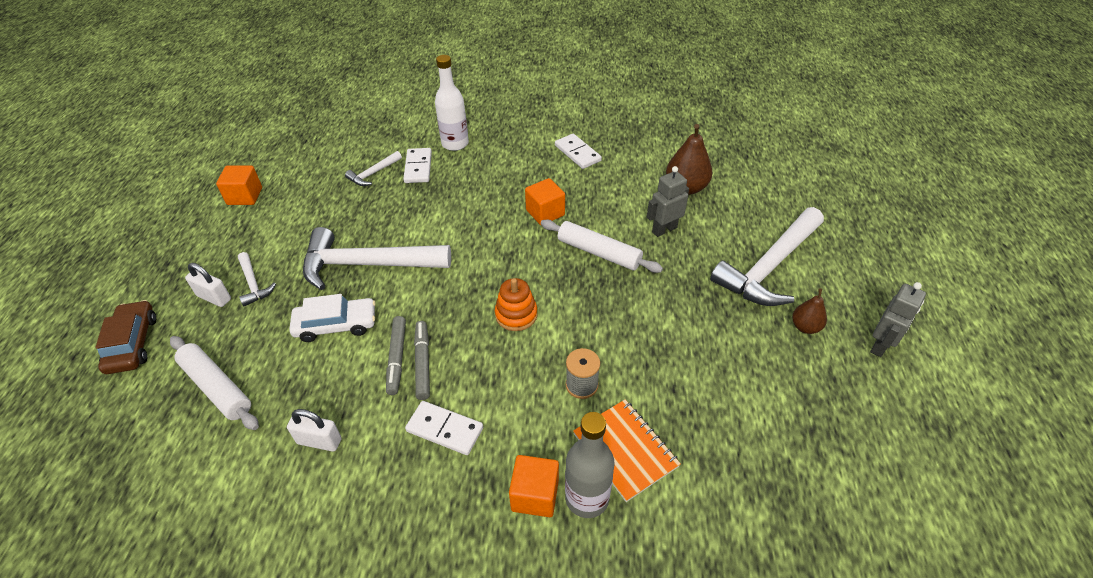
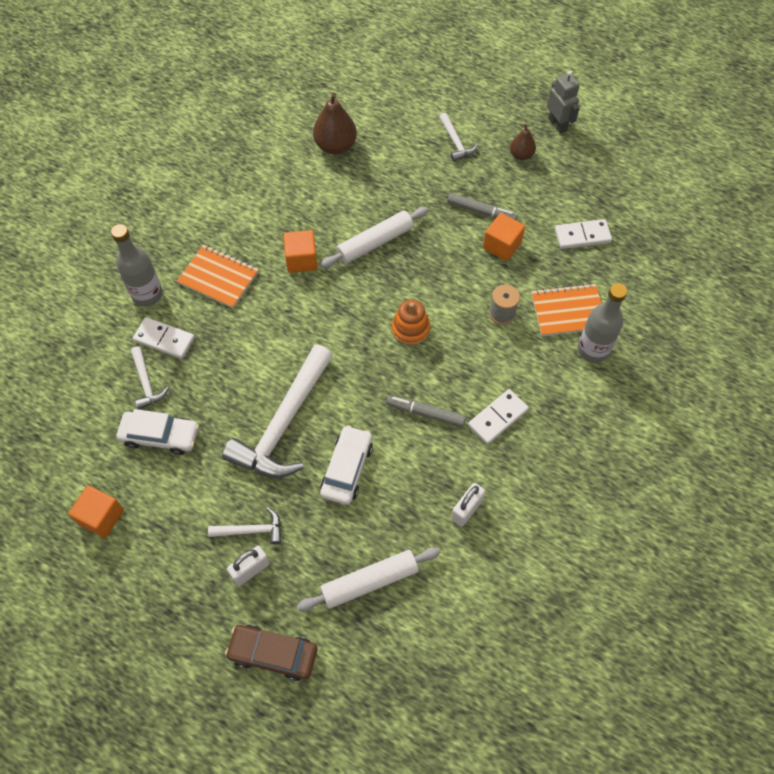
camera: 65 degrees left, 15 degrees up
grey marker [386,316,406,395] -> grey marker moved to [447,193,517,220]
white bottle [435,55,469,151] -> grey bottle [111,224,163,307]
orange cube [509,455,559,517] -> orange cube moved to [483,213,525,261]
white domino [555,134,602,169] -> white domino moved to [555,219,612,249]
grey robot [647,166,689,237] -> none
white hammer [710,207,824,306] -> white hammer [439,113,477,162], size x0.46
none -> white car [117,409,199,455]
none -> orange notebook [177,245,259,308]

